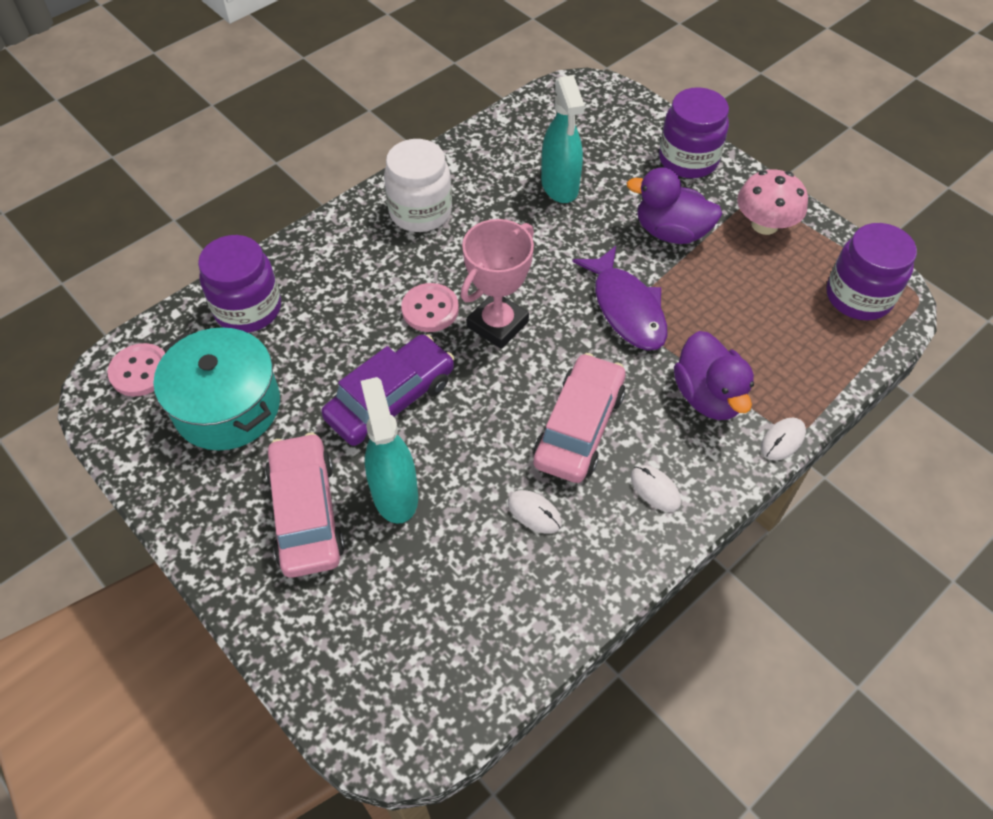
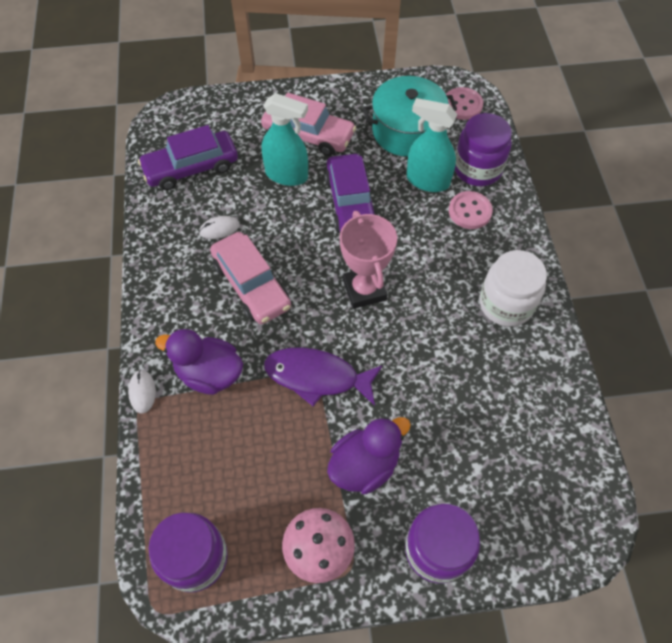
camera: 125 degrees right, 5 degrees up
pink button [401,283,459,332] -> pink button moved to [449,191,493,229]
turquoise spray bottle [541,75,585,203] -> turquoise spray bottle moved to [406,98,457,192]
white mouse [631,465,681,512] -> none
none -> purple car [138,125,238,190]

